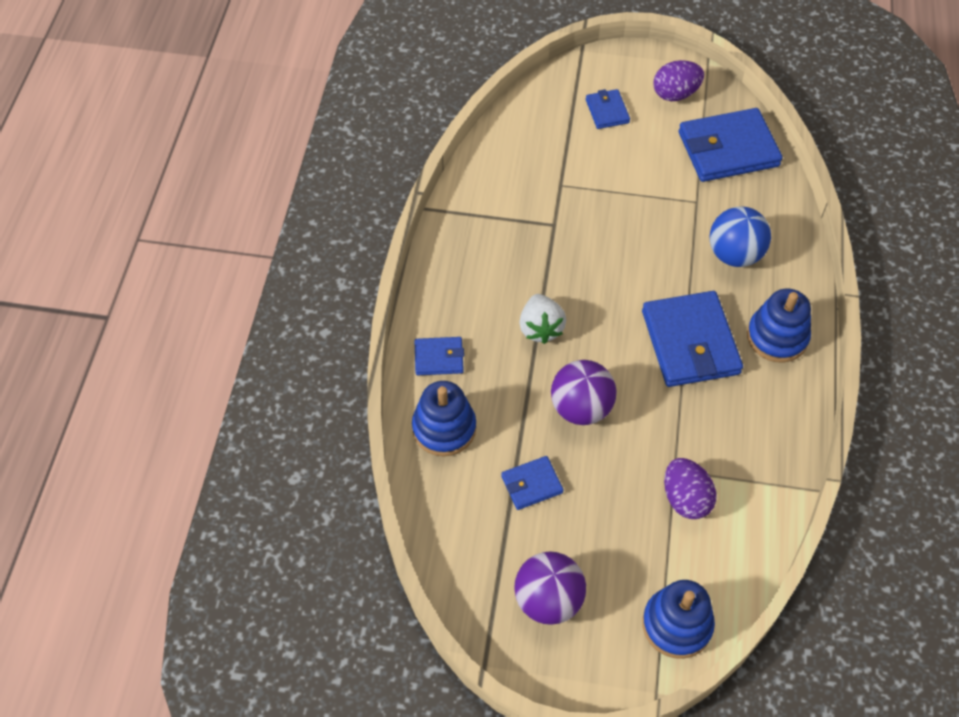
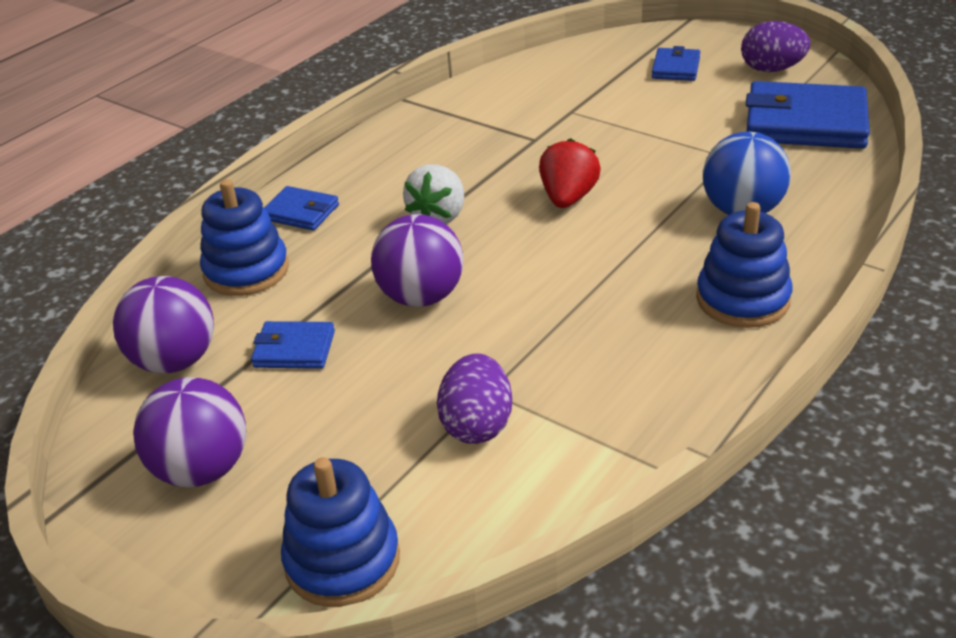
camera: 30 degrees right, 20 degrees down
blue wallet [642,291,743,387] -> none
none -> purple ball [113,276,214,374]
none -> red strawberry [539,138,601,208]

